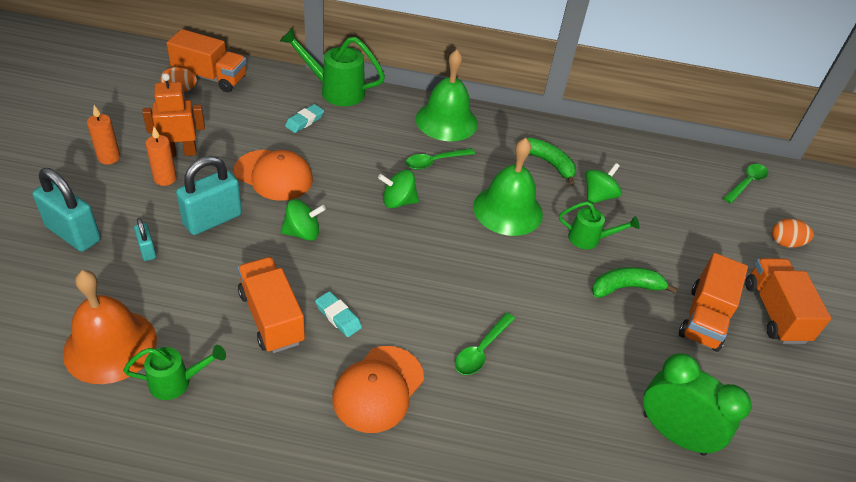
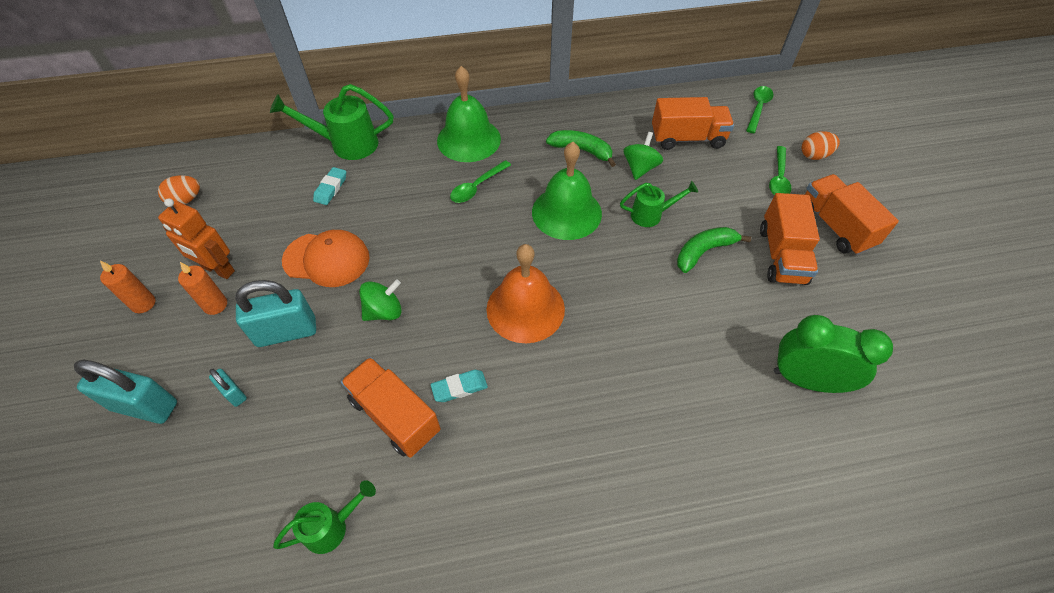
camera: 15 degrees left, 10 degrees up
orange bell [63,270,157,384] -> orange bell moved to [486,244,565,343]
orange robot [142,73,205,157] -> orange robot turned 120 degrees counterclockwise [158,198,235,279]
orange truck [166,29,247,92] -> orange truck moved to [652,97,734,150]
turquoise padlock [176,156,242,235] -> turquoise padlock turned 45 degrees clockwise [235,280,316,347]
turquoise eraser [315,291,362,337] -> turquoise eraser turned 45 degrees counterclockwise [430,370,488,402]
orange cap [332,346,424,433] -> none
green spinning top [378,170,419,208] -> none
green spoon [455,313,515,375] -> green spoon moved to [769,146,792,195]

